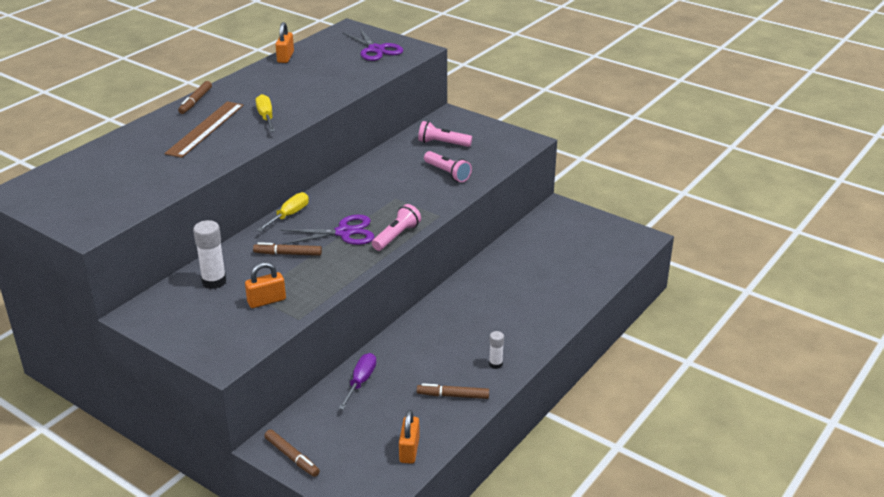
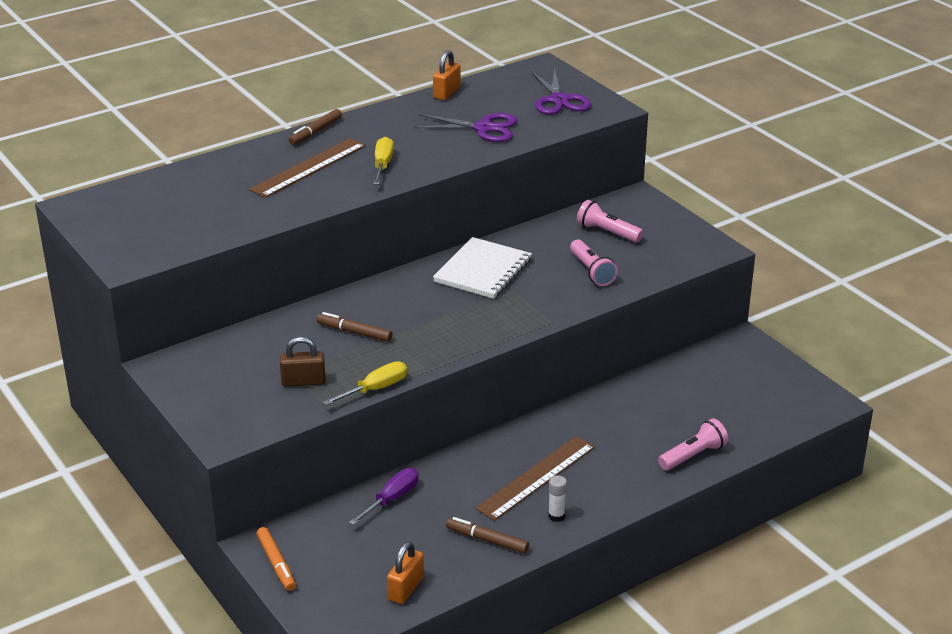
camera: 20 degrees right, 0 degrees up
white glue stick [193,220,226,289] -> none
orange padlock [245,262,286,308] -> brown padlock [280,337,326,387]
yellow screwdriver [257,192,309,232] -> yellow screwdriver moved to [322,361,407,406]
brown marker [264,429,320,477] -> orange marker [256,527,296,591]
purple scissors [281,215,375,245] -> purple scissors moved to [413,113,517,142]
pink flashlight [372,204,421,251] -> pink flashlight moved to [658,418,728,470]
none -> white notebook [433,237,532,299]
none -> brown ruler [475,436,595,521]

